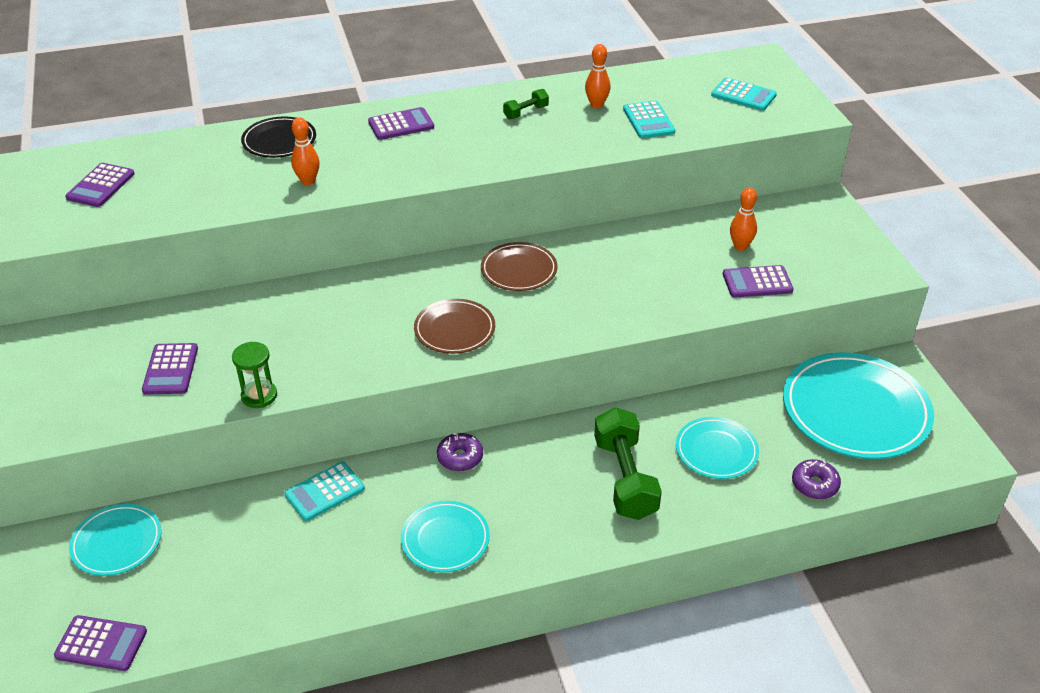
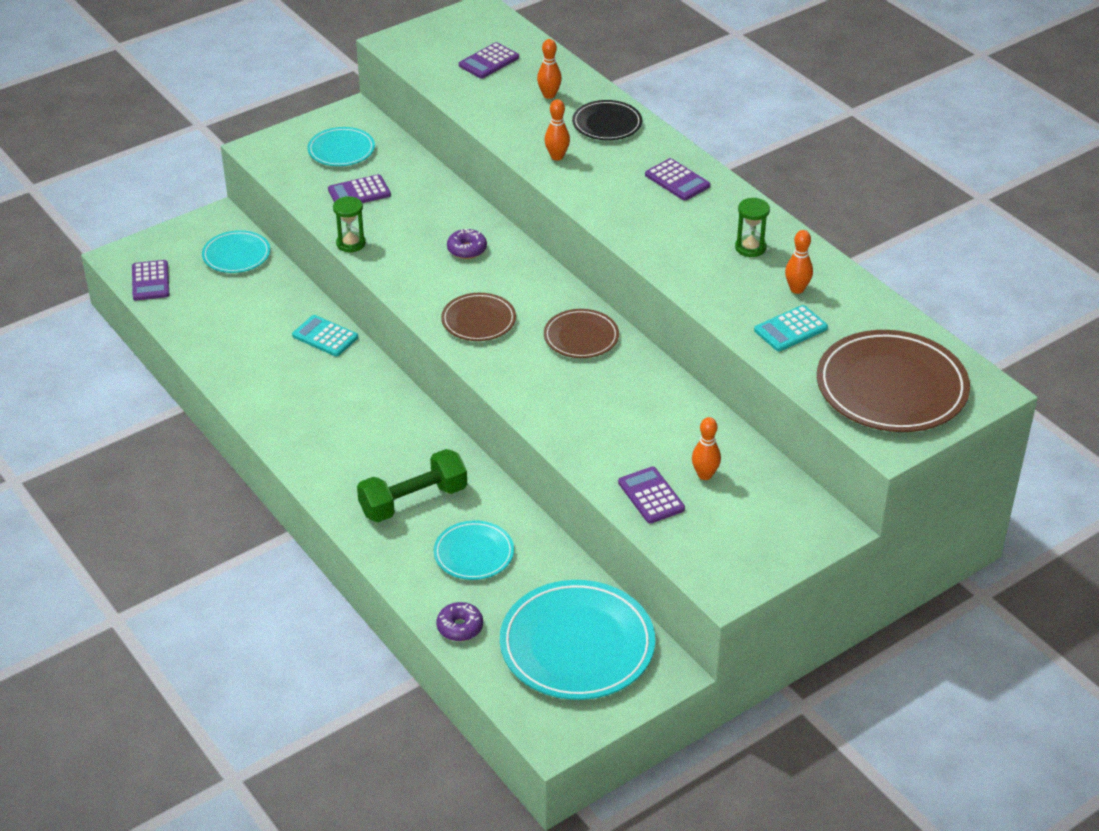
camera: 70 degrees right, 0 degrees up
purple calculator [65,163,135,207] -> purple calculator turned 45 degrees counterclockwise [459,42,519,78]
turquoise plate [401,501,490,573] -> turquoise plate moved to [308,127,375,166]
purple donut [437,433,483,472] -> purple donut moved to [447,229,487,259]
green dumbbell [503,89,549,119] -> green hourglass [735,198,770,257]
turquoise calculator [711,77,777,111] -> brown plate [817,330,970,432]
none -> orange bowling pin [537,39,562,99]

